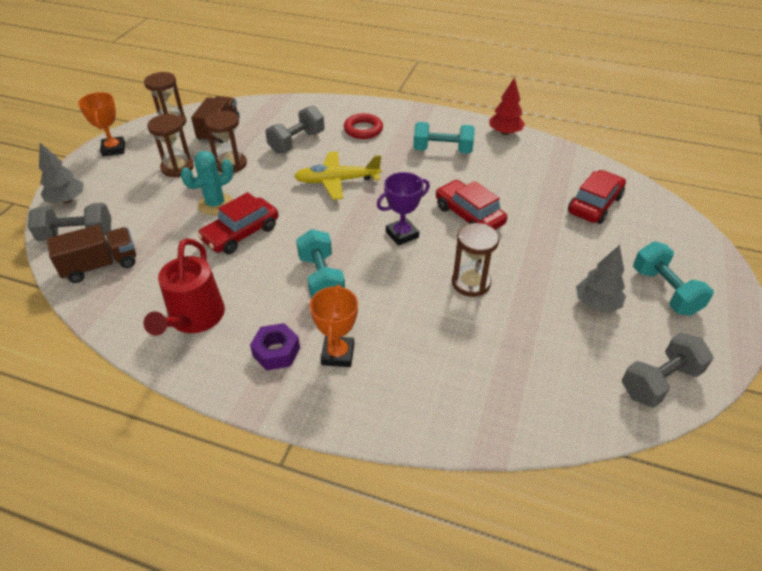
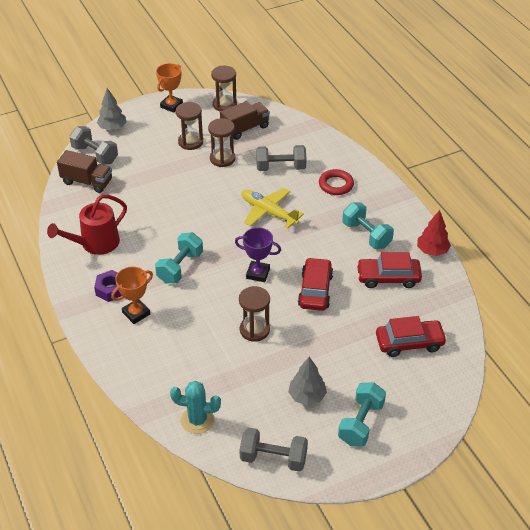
camera: 45 degrees right, 0 degrees up
turquoise cactus [180,151,233,215] -> turquoise cactus moved to [170,381,221,434]
red car [197,192,279,254] -> red car moved to [356,252,422,288]

